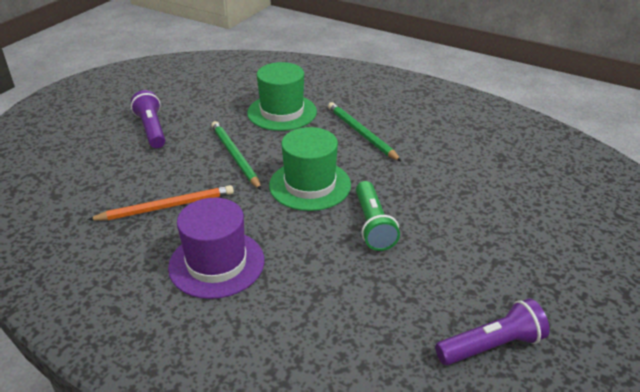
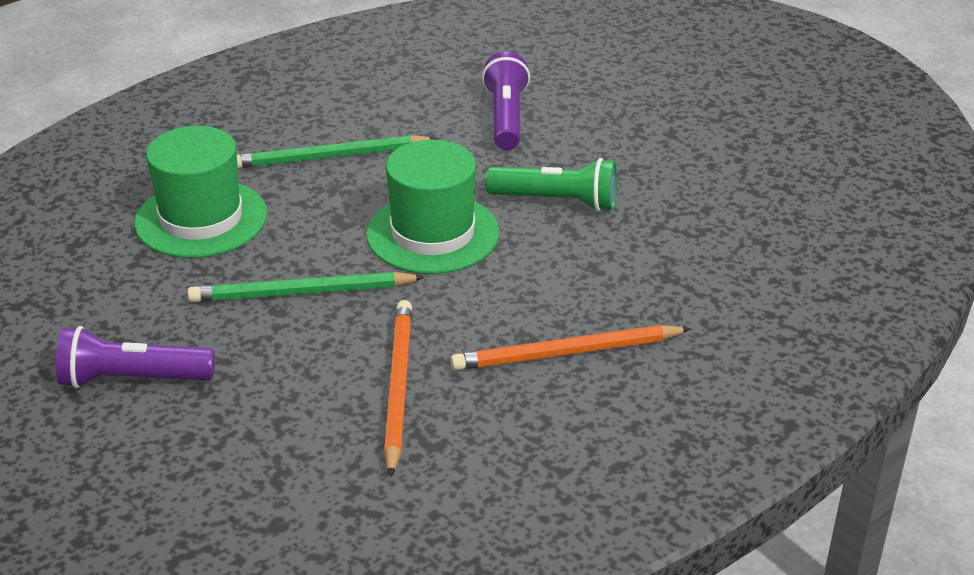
camera: 70 degrees left, 0 degrees up
purple hat [168,198,264,299] -> orange pencil [450,325,691,371]
purple flashlight [435,298,550,366] -> purple flashlight moved to [482,52,530,150]

